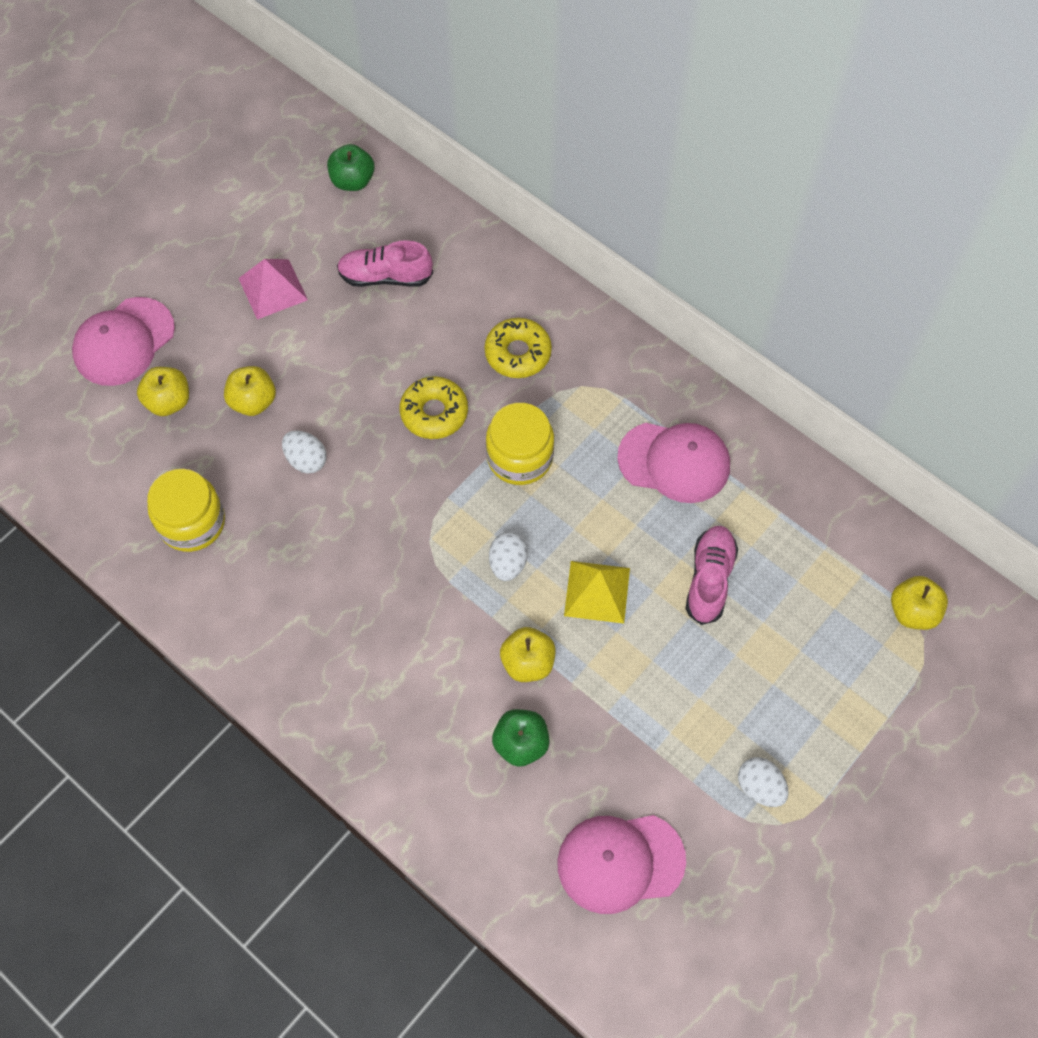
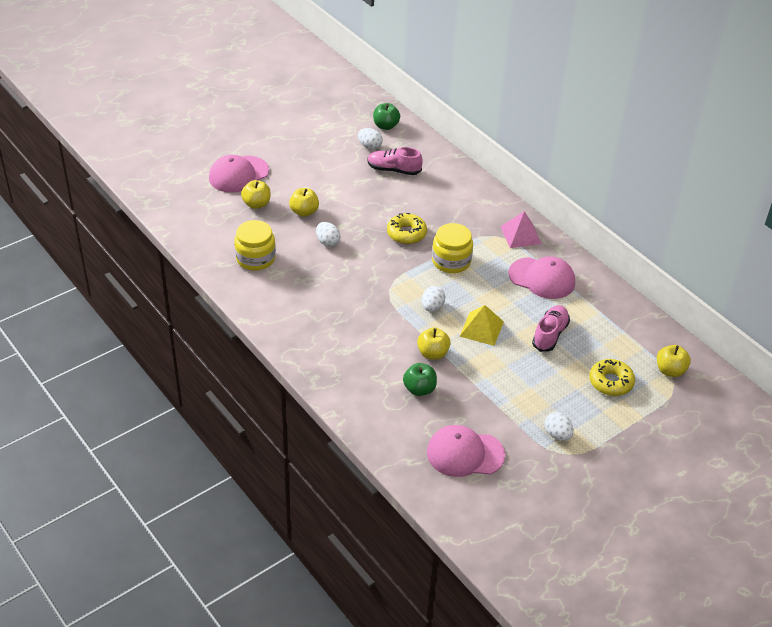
camera: 10 degrees right, 20 degrees down
pink pyramid [238,259,308,319] -> pink pyramid moved to [500,211,542,248]
yellow donut [484,318,552,378] -> yellow donut moved to [589,359,635,396]
none -> white egg [358,128,383,150]

